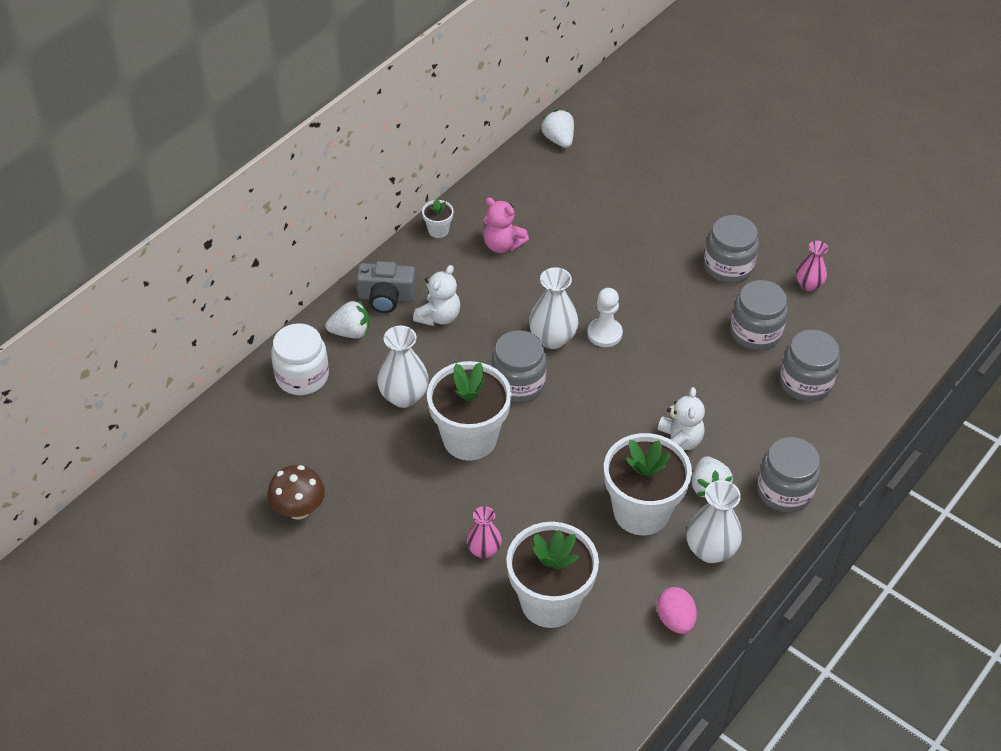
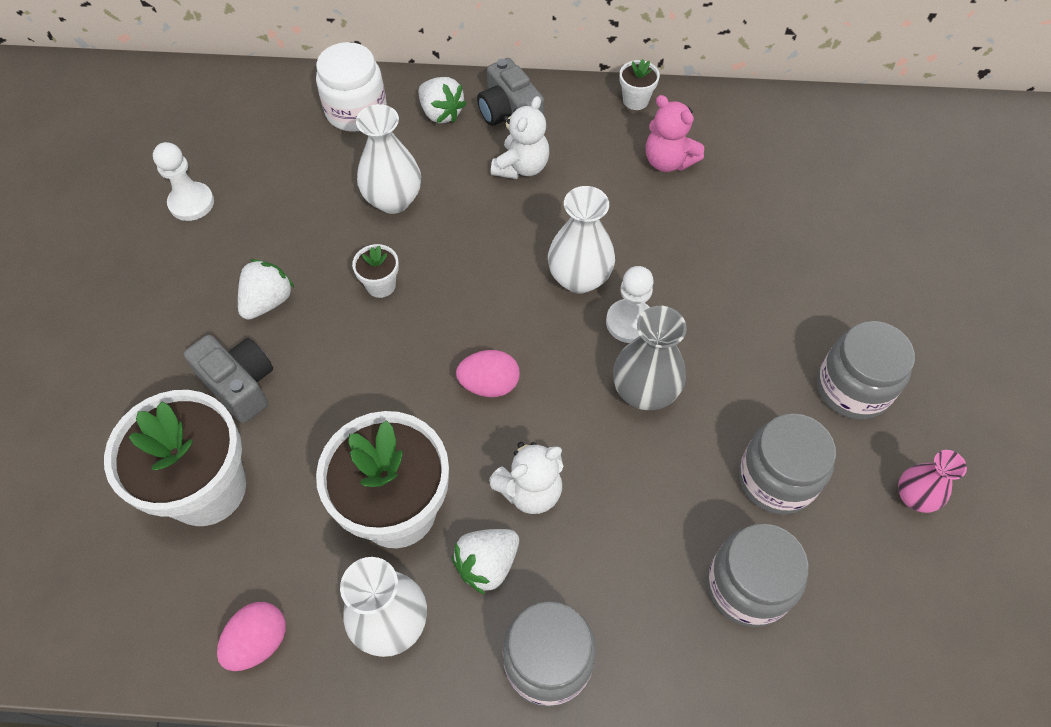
camera: 55 degrees right, 10 degrees up
brown mushroom [267,465,325,520] -> white pawn [153,142,214,221]
white teddy bear [413,265,460,326] -> white teddy bear turned 60 degrees counterclockwise [491,96,549,179]
white flower pot [427,361,512,461] -> white flower pot [352,244,399,298], size x0.43
pink vase [467,506,502,558] -> grey camera [184,335,273,423]
pink teddy bear [483,197,529,253] -> pink teddy bear turned 45 degrees counterclockwise [646,95,704,172]
grey jar [491,330,547,402] -> none
white strawberry [541,109,574,148] -> white strawberry moved to [238,259,294,320]
none -> pink egg [456,350,520,397]
none -> grey vase [613,306,687,410]

